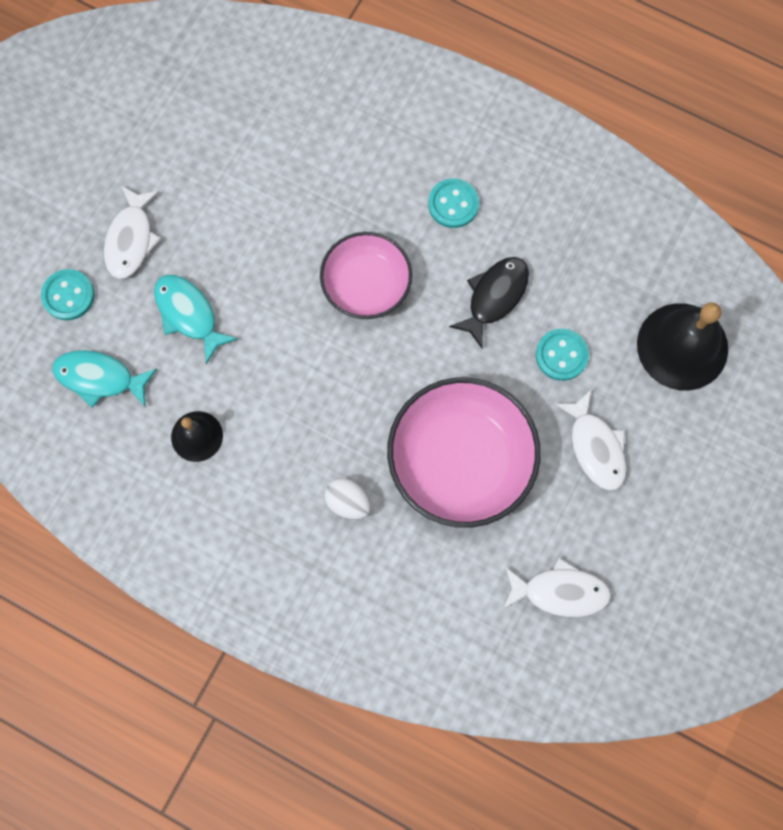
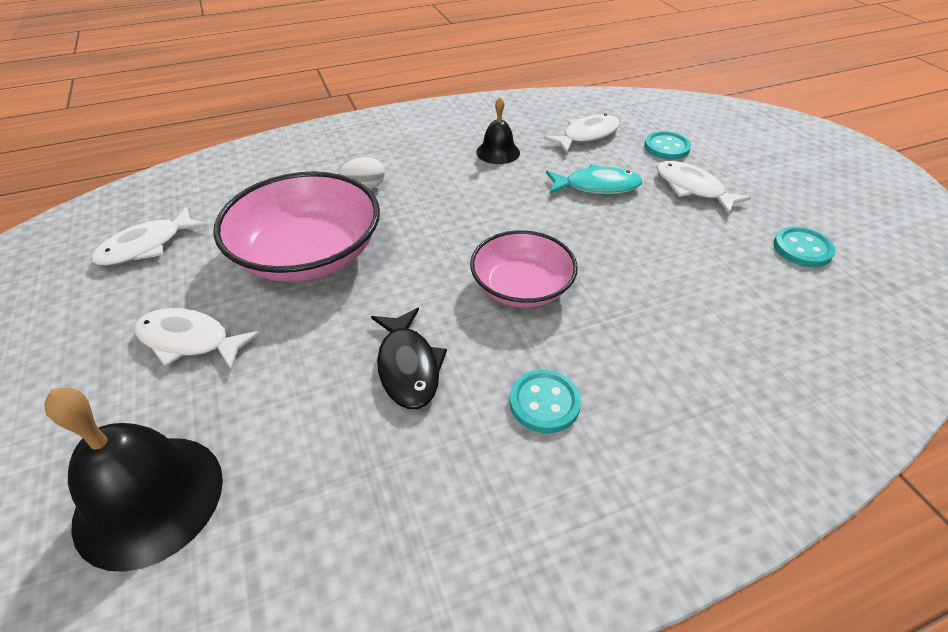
camera: 130 degrees right, 30 degrees down
turquoise fish [52,350,157,408] -> white fish [543,113,620,153]
turquoise button [536,329,589,381] -> turquoise button moved to [773,226,836,267]

